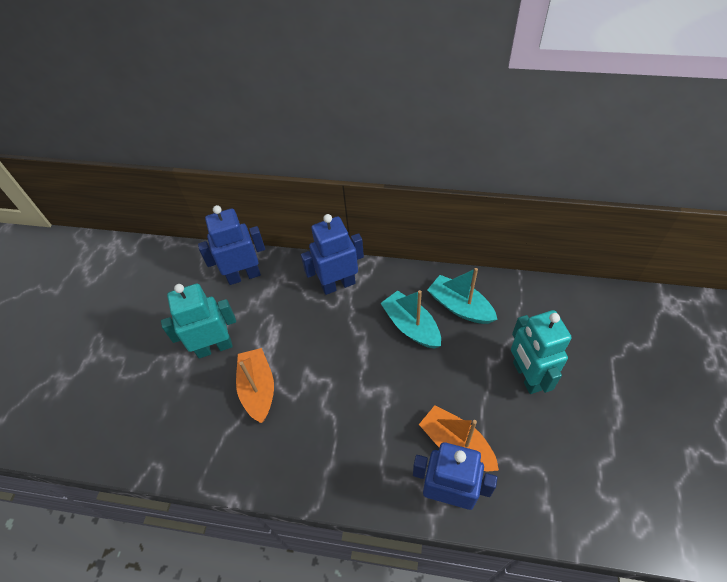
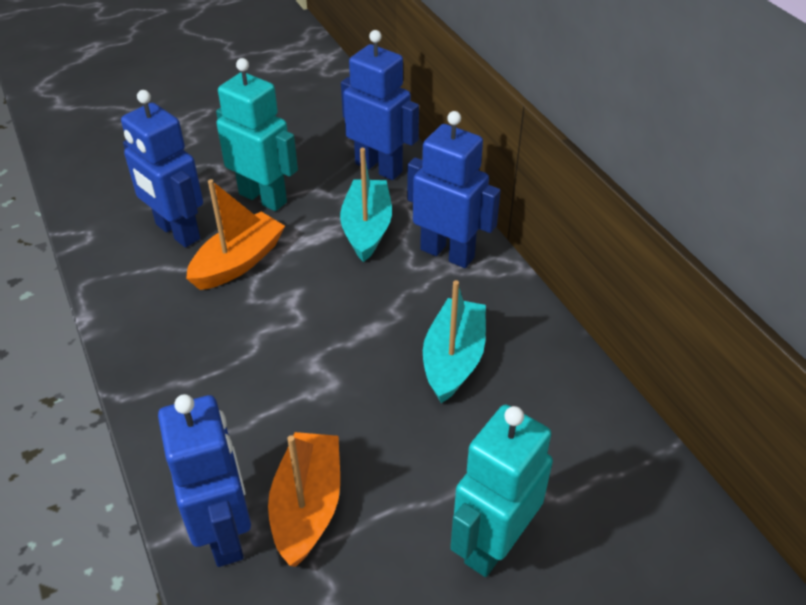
camera: 50 degrees right, 10 degrees down
turquoise boat [427,268,498,324] -> turquoise boat moved to [340,148,392,262]
none -> blue robot [121,90,203,248]

